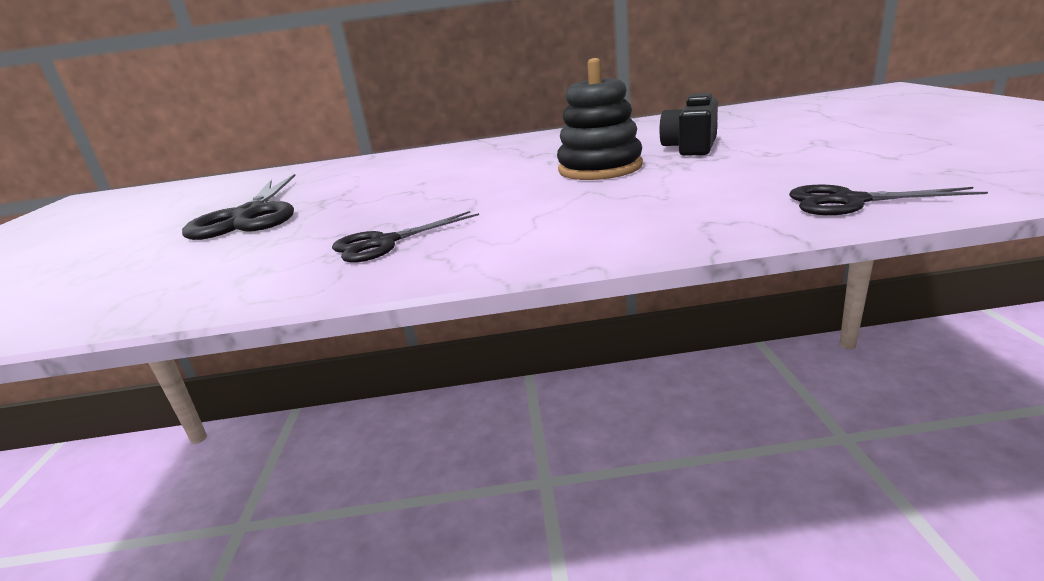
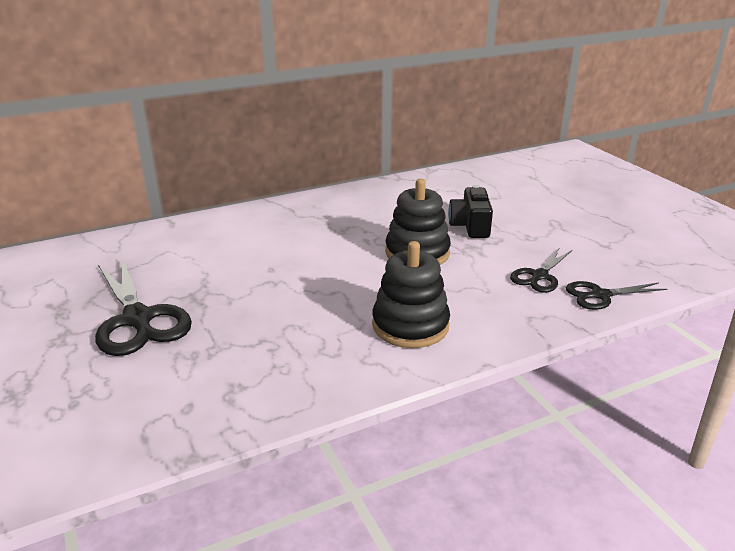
camera: 25 degrees left, 5 degrees up
black scissors [332,211,479,263] -> black scissors moved to [510,247,572,293]
none -> black stacking toy [372,241,450,348]

